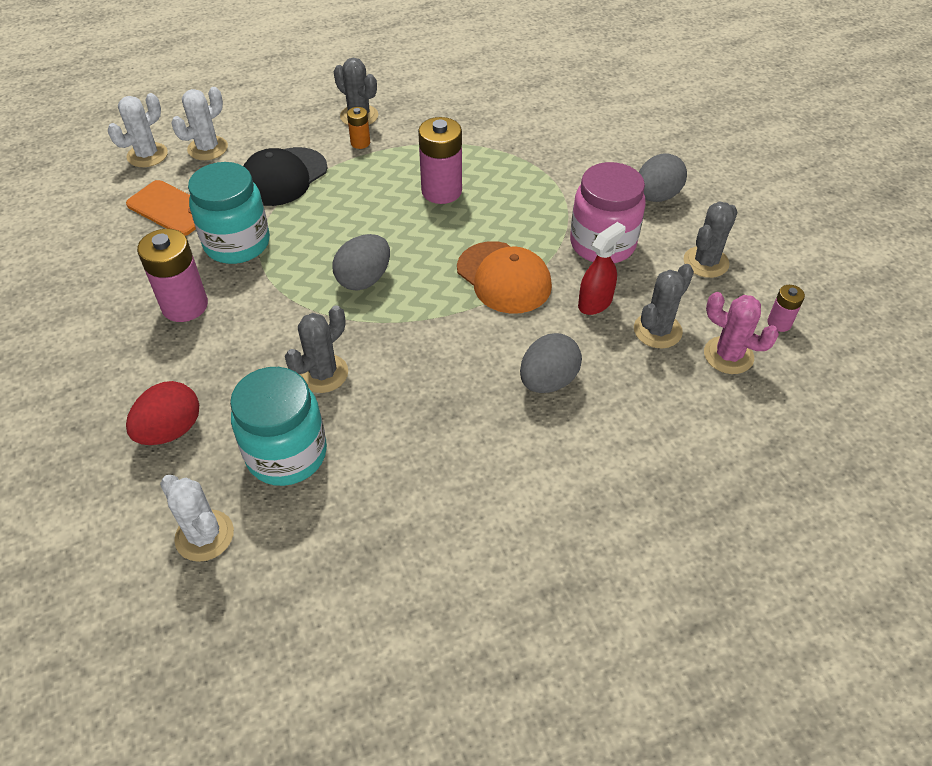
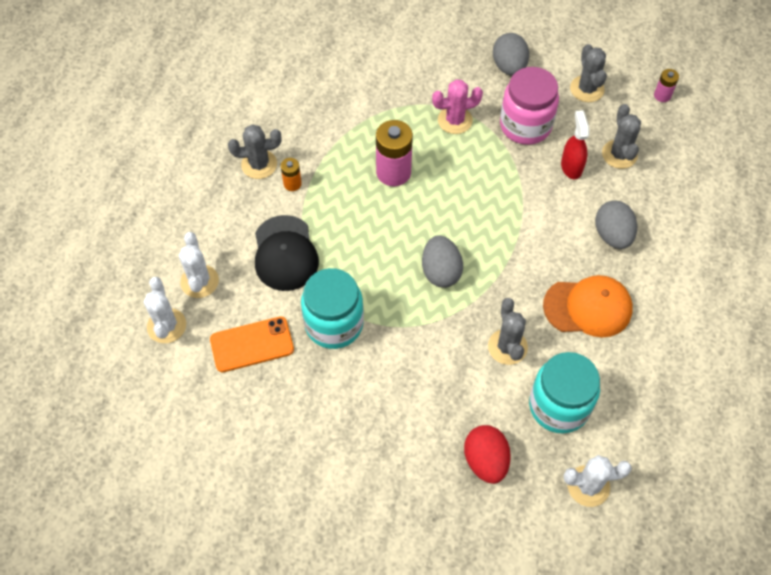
camera: 50 degrees left, 10 degrees up
pink battery [137,229,208,322] -> none
orange cap [457,241,552,314] -> orange cap moved to [543,275,633,338]
pink cactus [704,292,779,374] -> pink cactus moved to [432,79,483,134]

